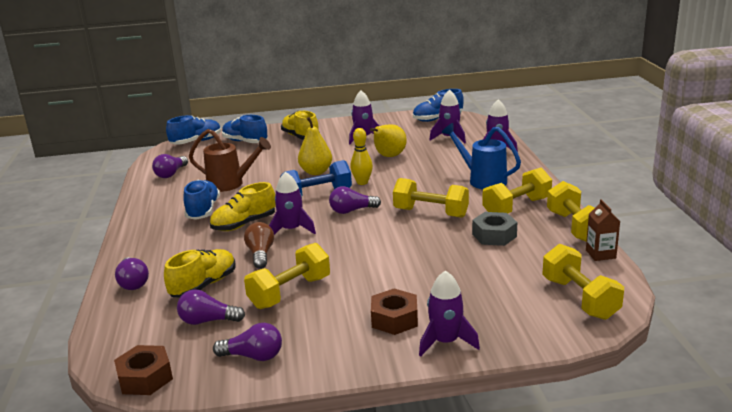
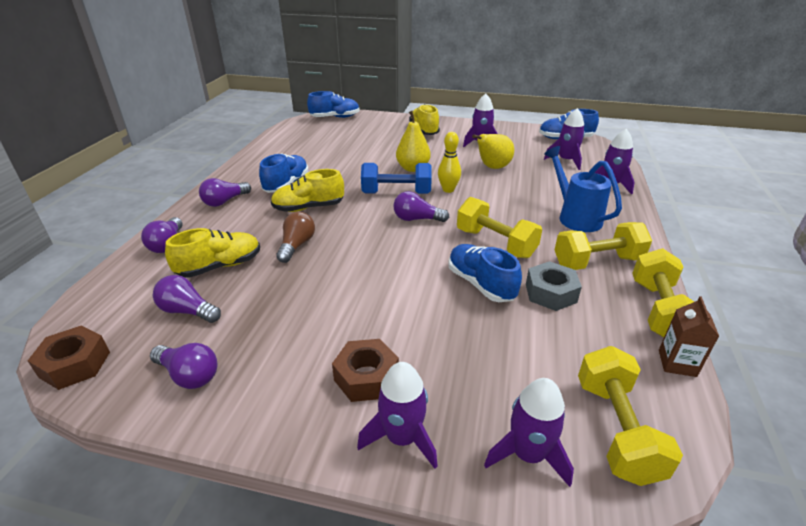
camera: 20 degrees right, 10 degrees up
purple light bulb [152,154,188,178] -> purple light bulb moved to [199,178,251,207]
brown watering can [189,129,271,192] -> none
blue shoe [222,115,268,143] -> blue shoe moved to [448,244,522,302]
yellow dumbbell [244,243,330,309] -> none
purple rocket [269,172,316,235] -> purple rocket moved to [484,378,574,487]

